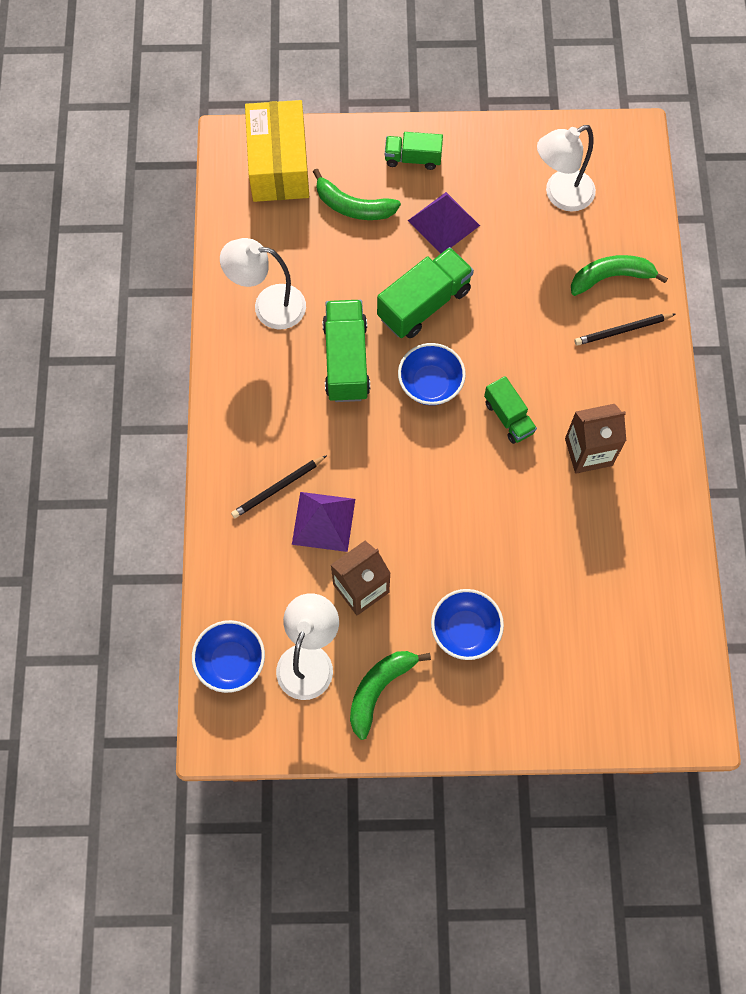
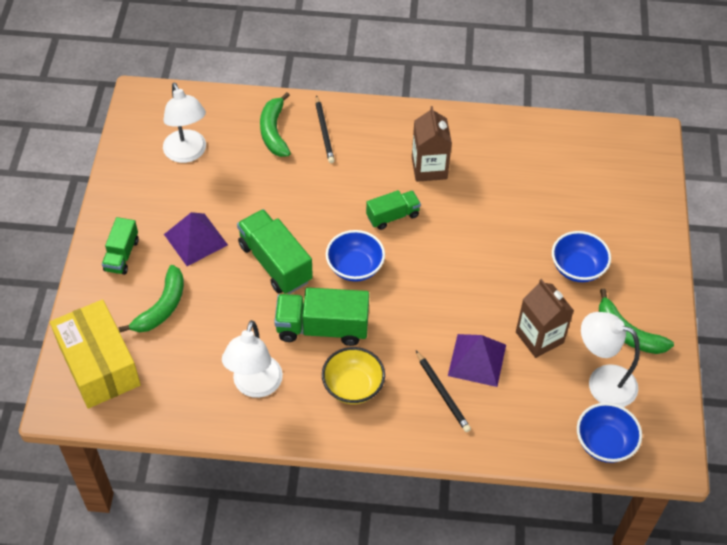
camera: 85 degrees left, 15 degrees down
yellow box [245,100,309,202] -> yellow box turned 60 degrees clockwise [50,299,141,409]
none -> yellow bowl [322,347,385,404]

